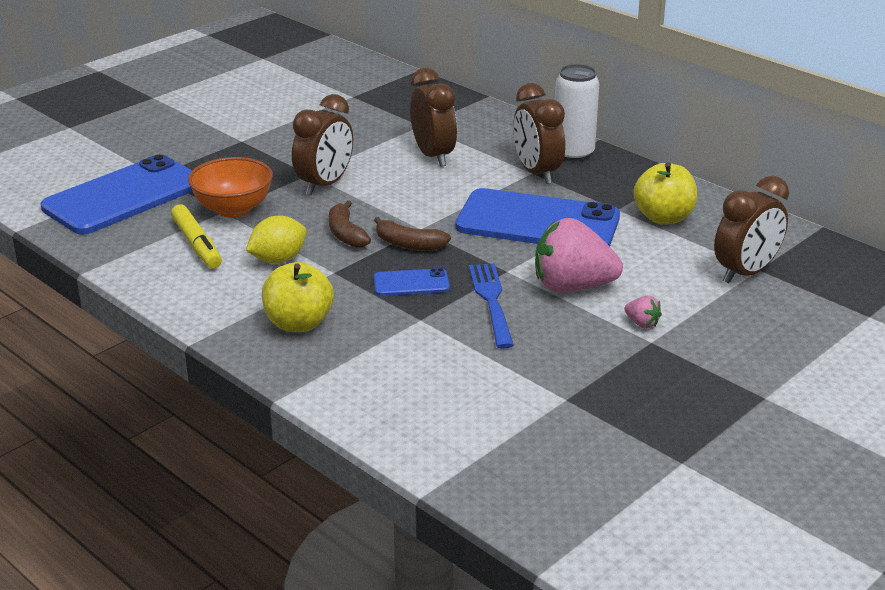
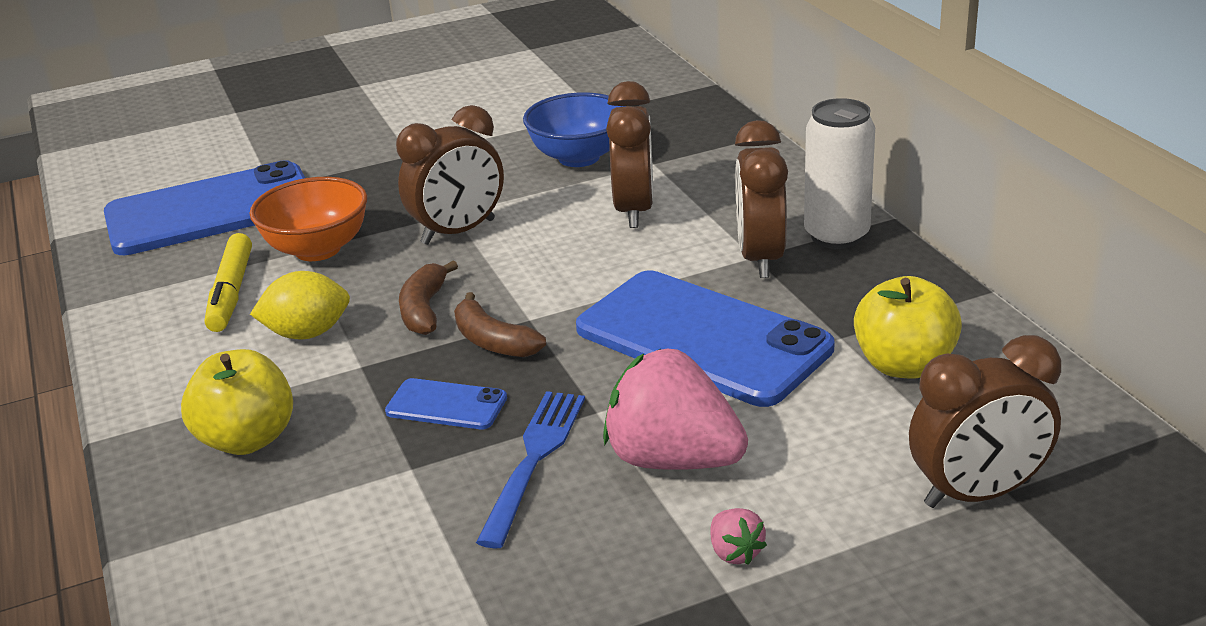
camera: 25 degrees right, 0 degrees up
none -> blue bowl [523,92,626,167]

